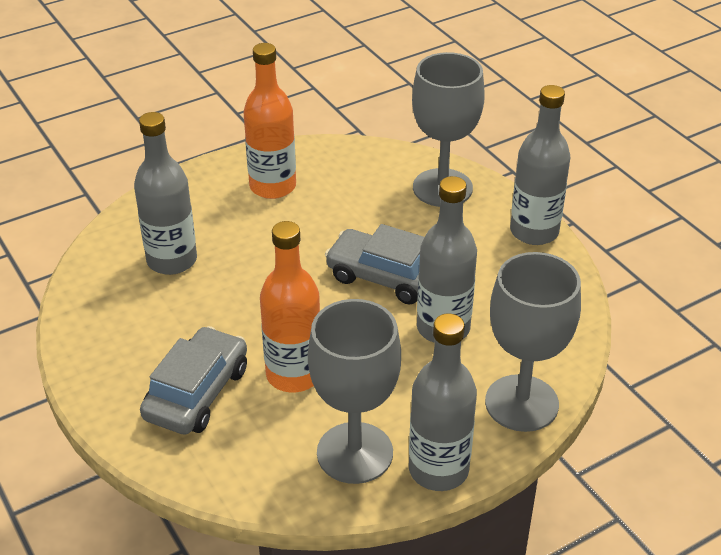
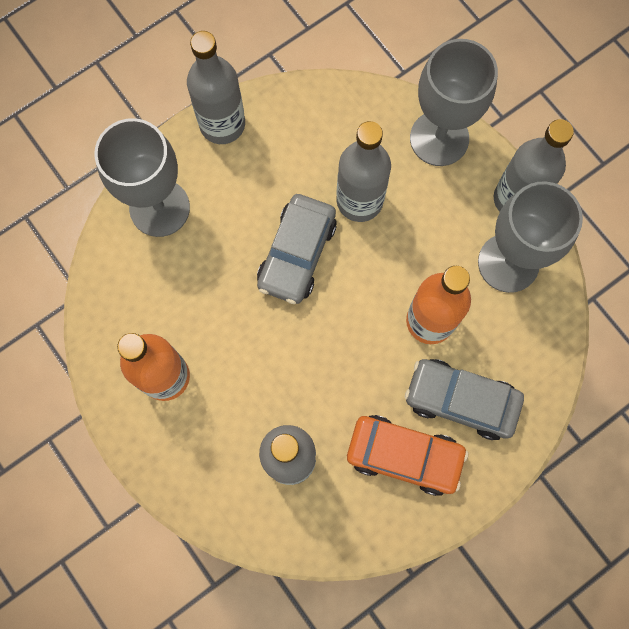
camera: 95 degrees left, 35 degrees up
none -> orange car [347,415,468,496]

